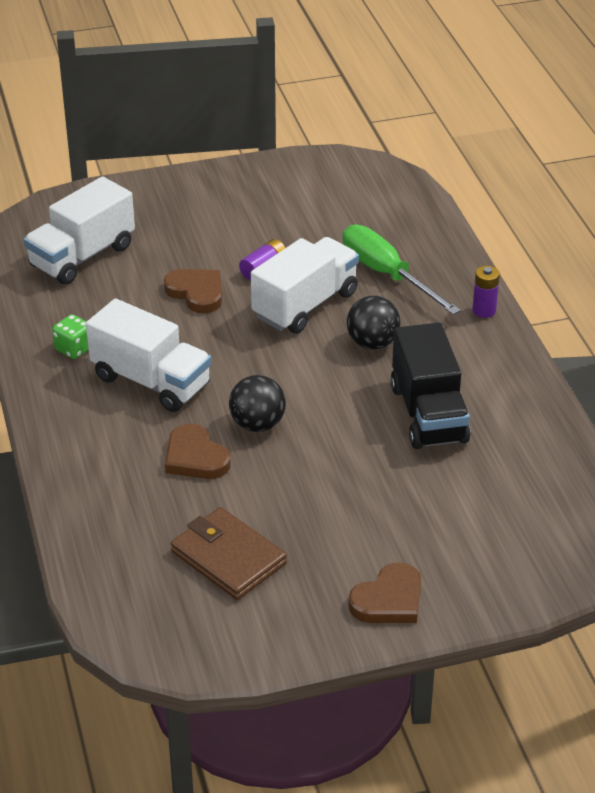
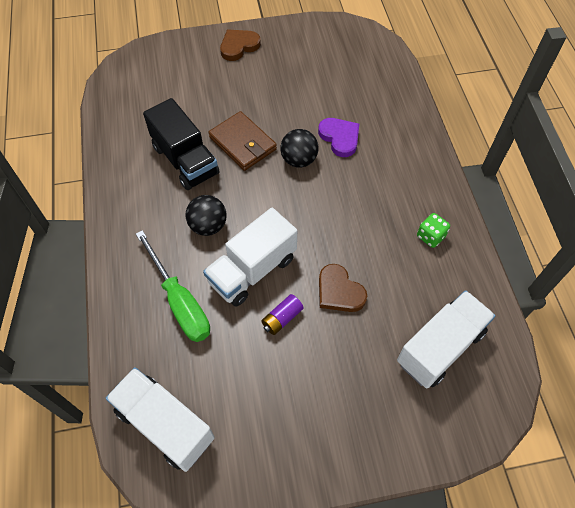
camera: 175 degrees left, 20 degrees up
white truck [86,299,211,412] -> white truck moved to [106,367,215,472]
brown heart [165,424,231,479] -> purple heart [318,118,359,157]
brown wallet [171,507,287,600] -> brown wallet moved to [208,111,277,171]
black truck [390,322,470,449] -> black truck turned 150 degrees clockwise [143,98,219,190]
purple battery [472,266,500,318] -> none

